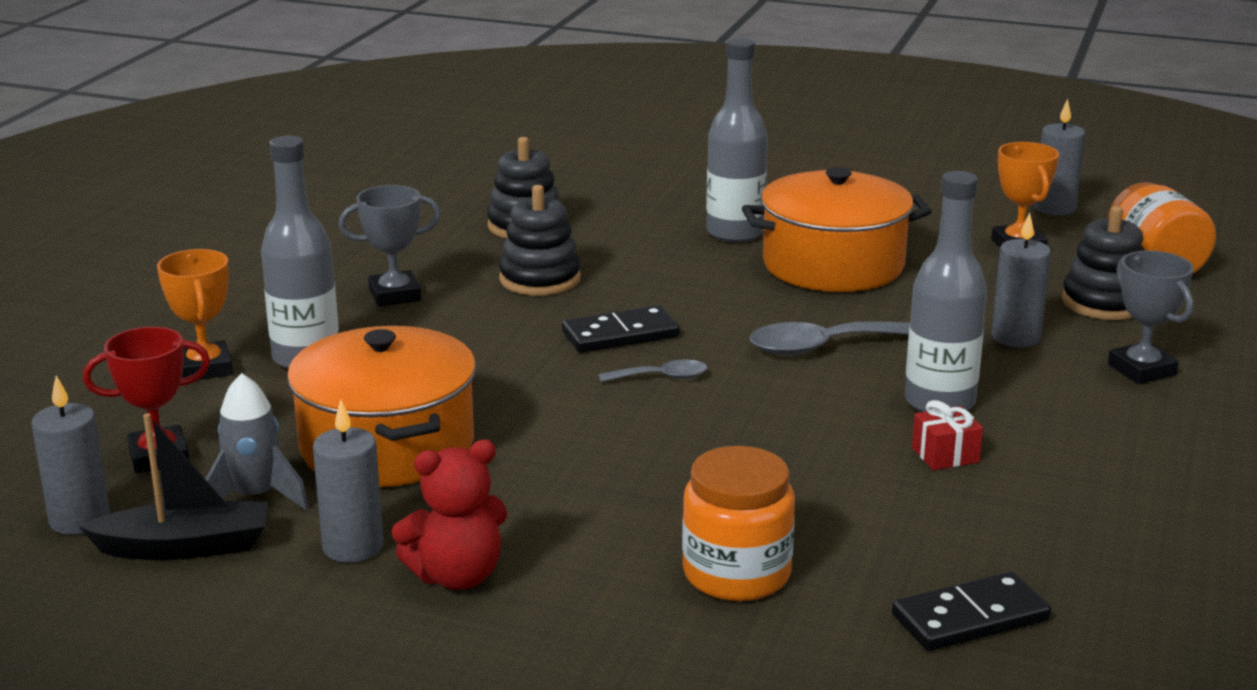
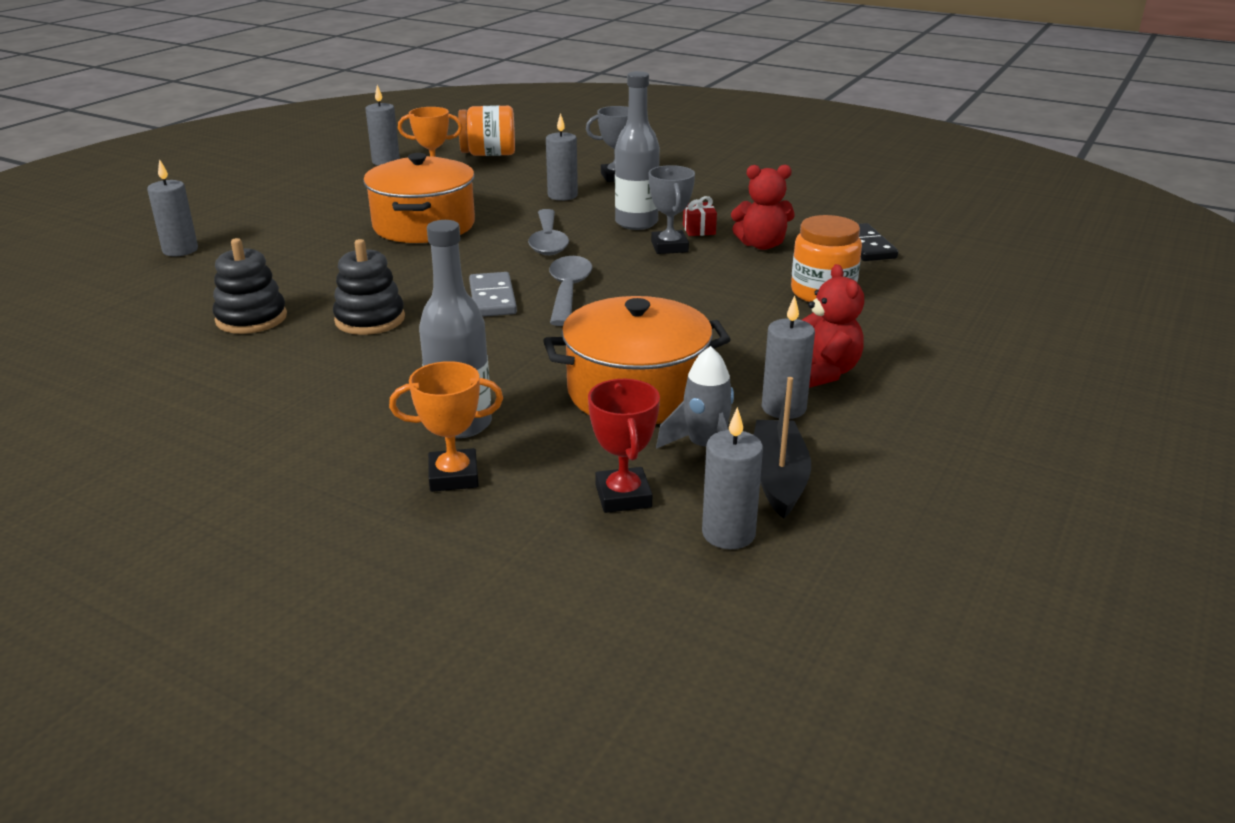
camera: 80 degrees left, 5 degrees up
grey trophy [339,185,441,307] -> grey trophy moved to [648,165,695,254]
black domino [562,305,679,353] -> grey domino [469,272,517,317]
grey spoon [599,360,707,382] -> grey spoon [549,256,592,326], size x1.79
grey bottle [706,38,768,243] -> none
black stacking toy [1062,206,1145,320] -> none
none -> grey candle [147,159,198,256]
none -> red teddy bear [731,165,795,250]

